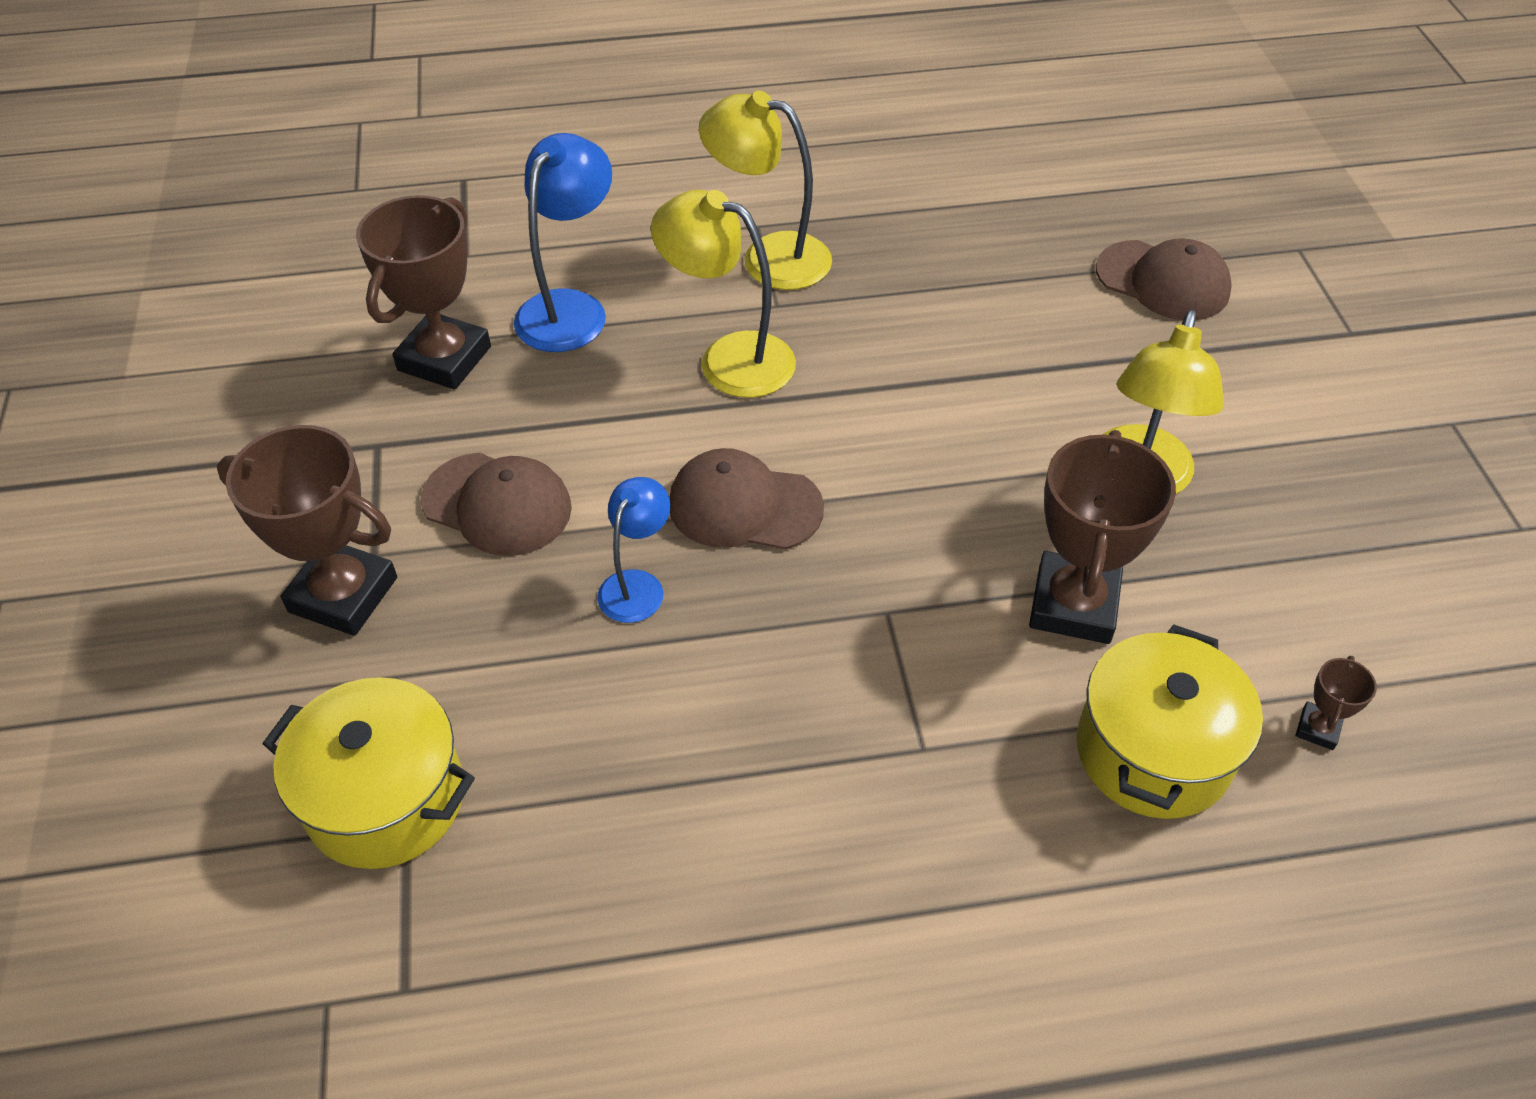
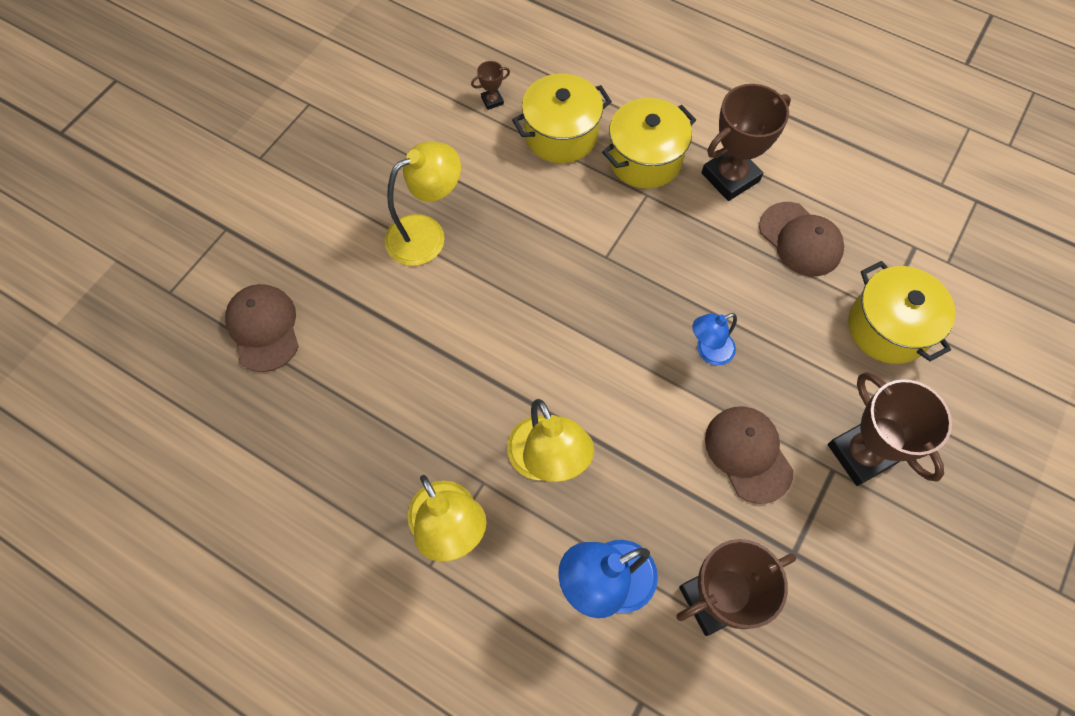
camera: 140 degrees left, 15 degrees up
brown cap [669,448,824,550] -> brown cap moved to [759,202,844,276]
brown trophy [1029,430,1176,644] -> brown trophy moved to [702,84,791,201]
none -> yellow pot [602,98,696,189]

